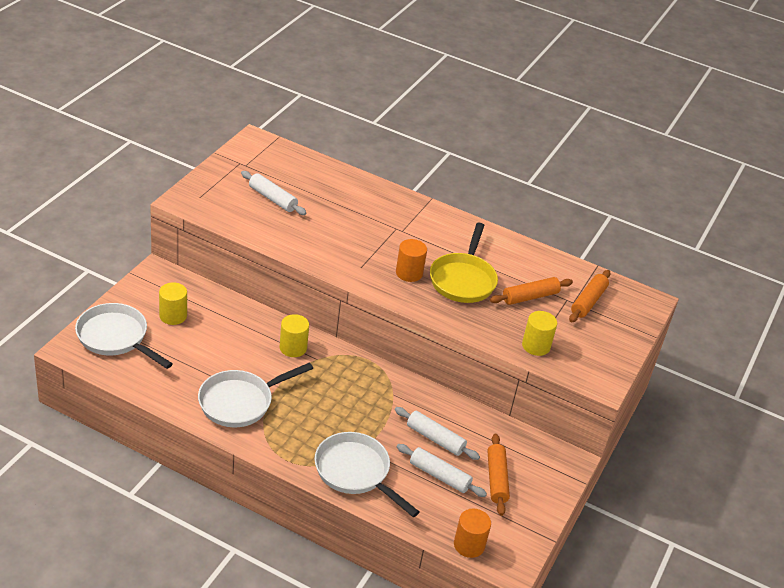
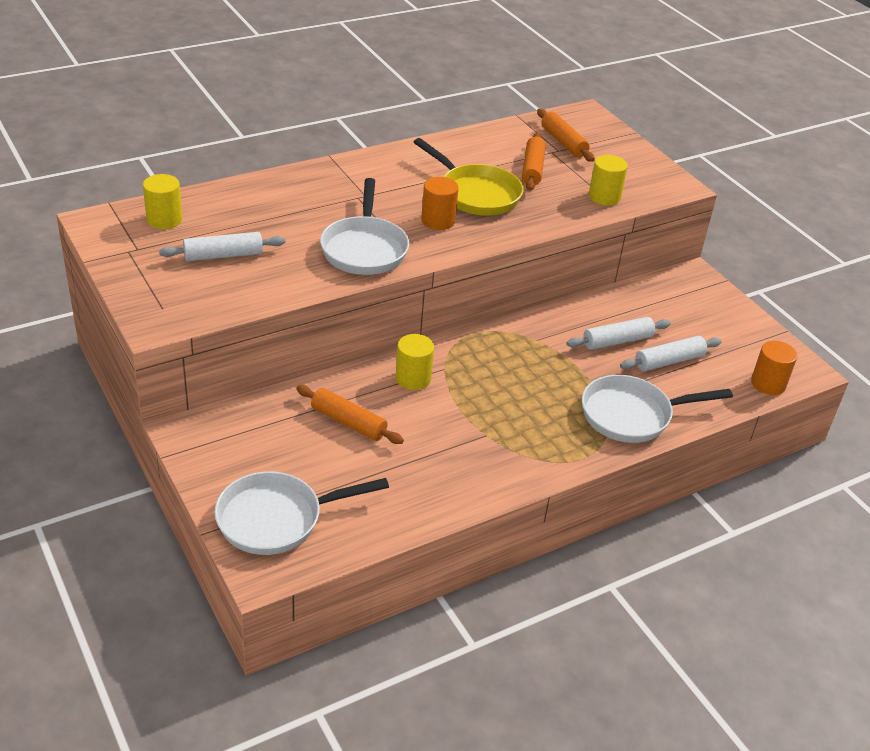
camera: 55 degrees left, 0 degrees up
yellow cylinder [159,282,187,325] -> yellow cylinder moved to [143,174,182,229]
white pan [198,363,313,427] -> white pan moved to [320,178,409,275]
orange rolling pin [487,434,510,516] -> orange rolling pin moved to [296,385,404,444]

